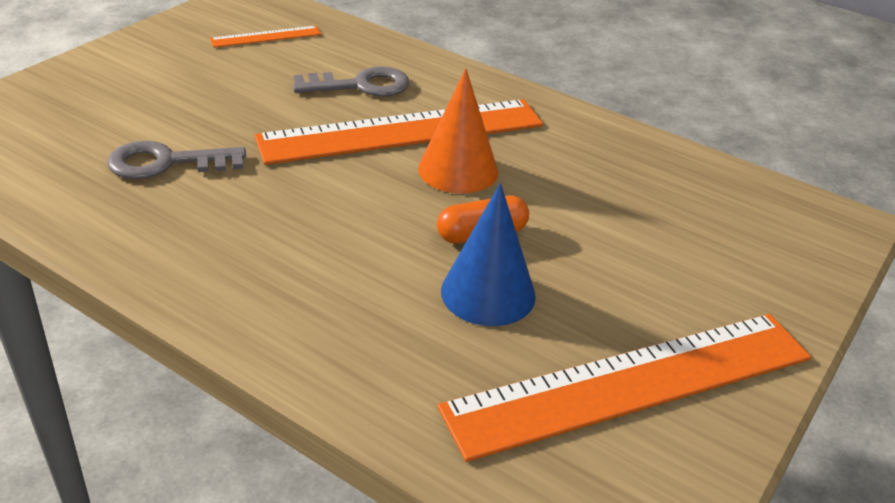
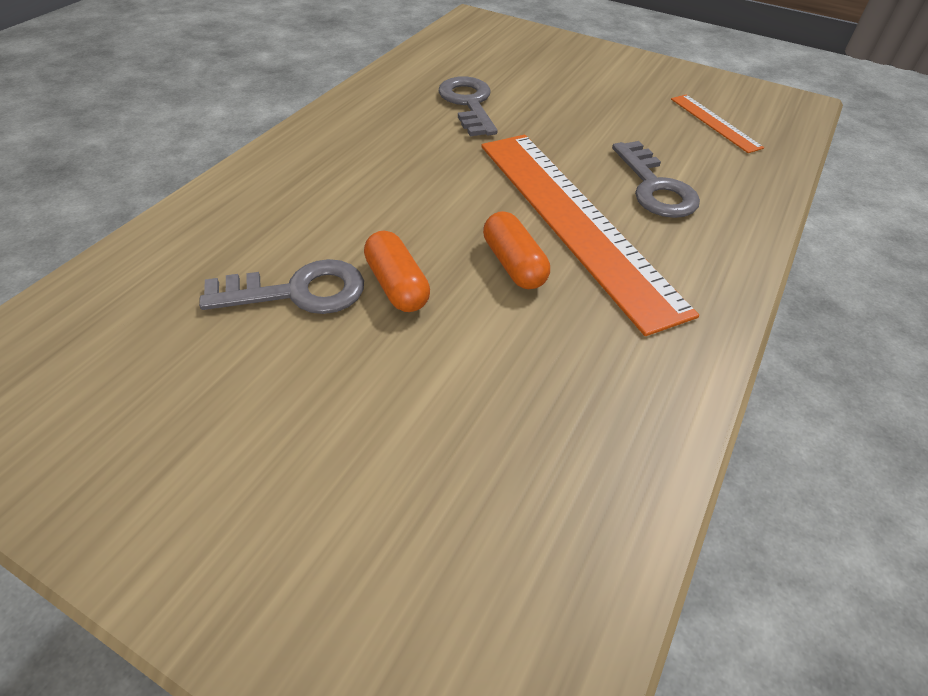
camera: 85 degrees right, 10 degrees up
orange cone [418,68,498,194] -> orange capsule [483,211,550,289]
orange ruler [437,314,811,462] -> none
blue cone [441,183,536,326] -> grey key [199,259,364,314]

